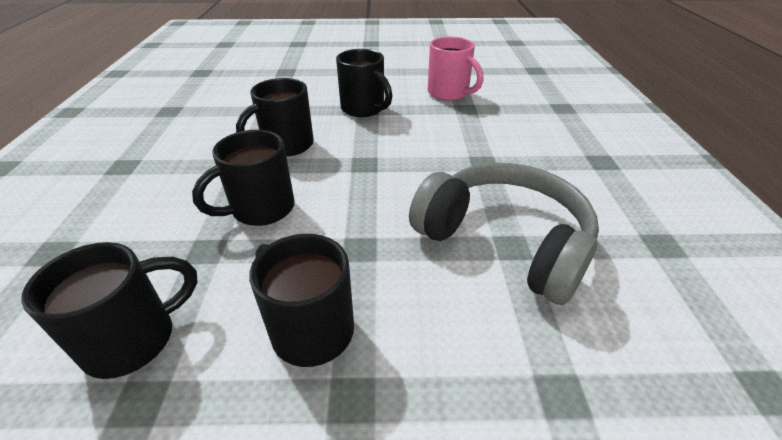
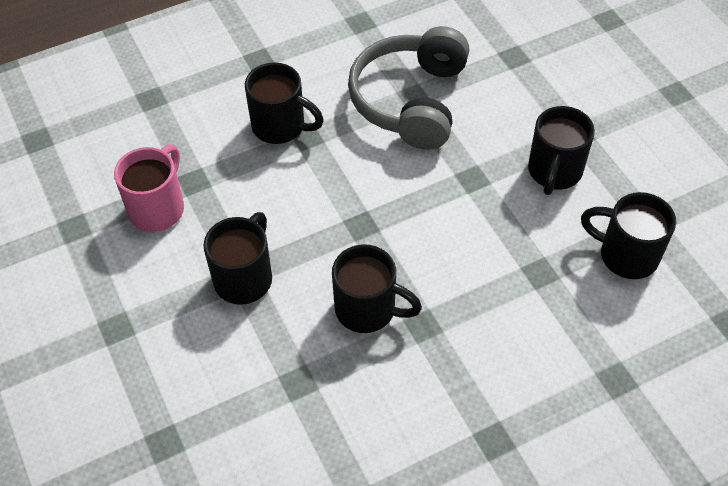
camera: 115 degrees left, 15 degrees up
black mug [192,130,294,226] -> black mug moved to [245,63,324,144]

